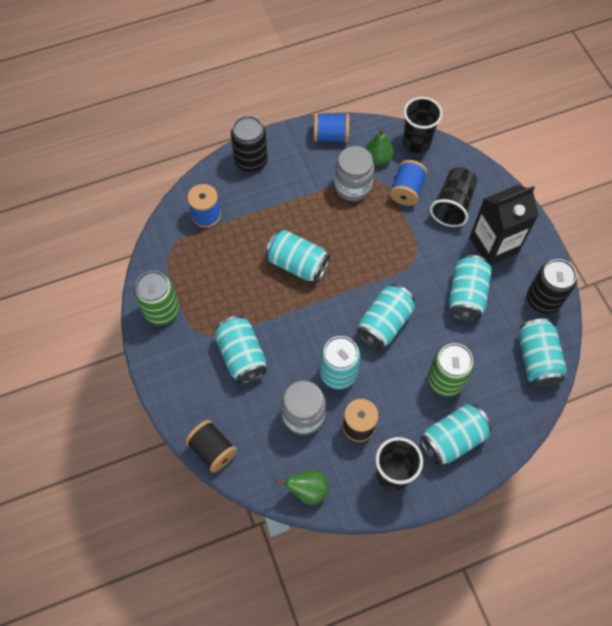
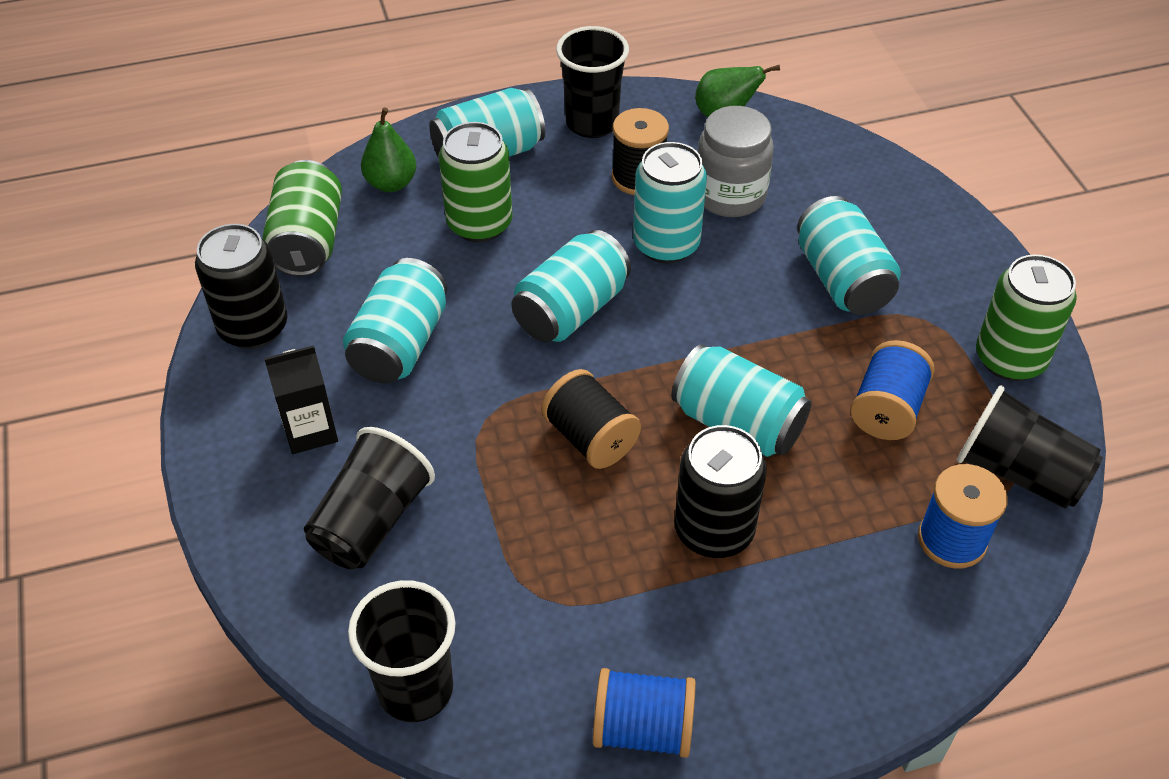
camera: 175 degrees left, 15 degrees down
black spool [185,420,237,473] -> black spool moved to [541,369,641,469]
black can [231,116,268,172] -> black can moved to [675,425,767,558]
grey jar [334,146,374,201] -> none
green pear [366,128,394,165] -> green pear moved to [361,107,416,192]
blue spool [390,160,427,206] -> blue spool moved to [850,340,935,440]
black carton [470,185,538,265] -> black carton [264,345,338,454], size x0.59
turquoise can [518,319,567,387] -> green can [263,160,342,277]
none -> black cup [957,385,1103,509]

